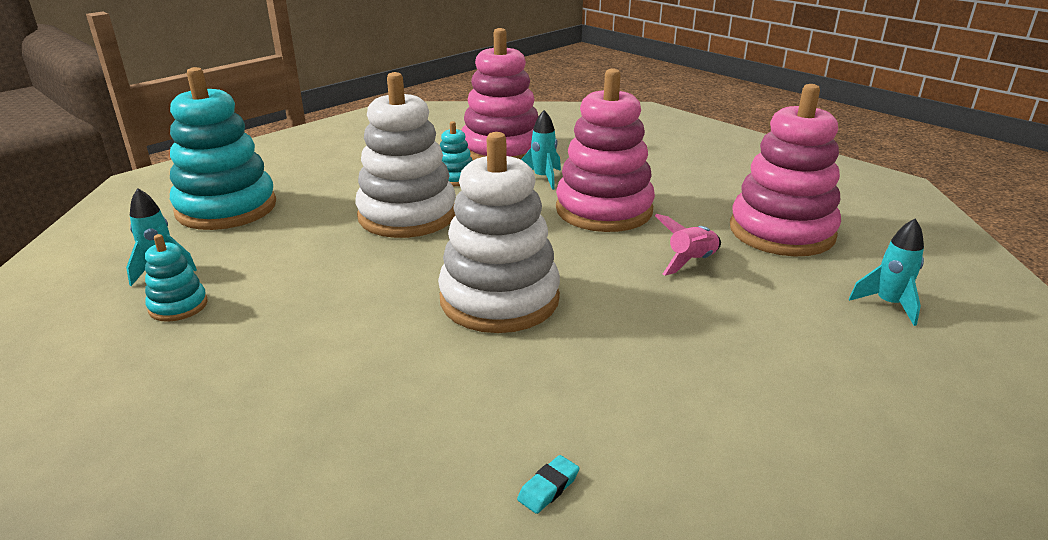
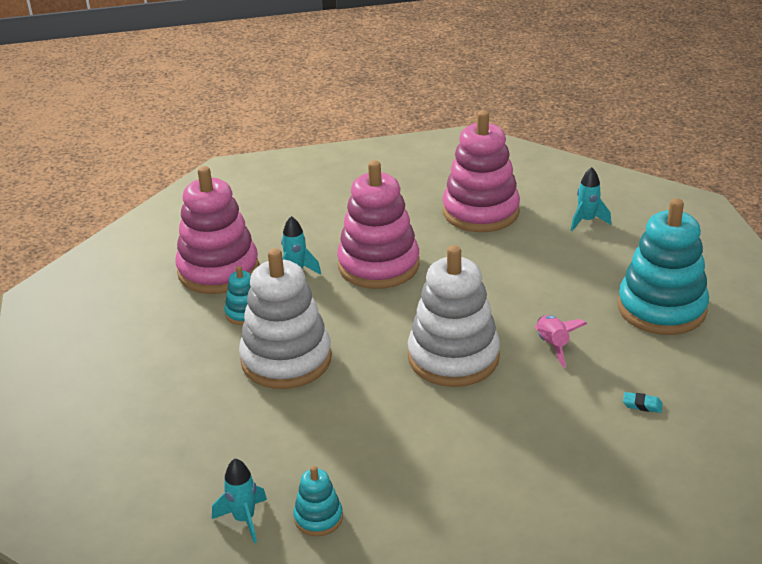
camera: 55 degrees left, 5 degrees up
turquoise stacking toy [170,67,276,230] -> turquoise stacking toy moved to [618,198,709,335]
turquoise eraser [517,455,579,514] -> turquoise eraser turned 60 degrees counterclockwise [623,392,663,413]
pink rocket [655,214,721,276] -> pink rocket moved to [535,315,587,368]

